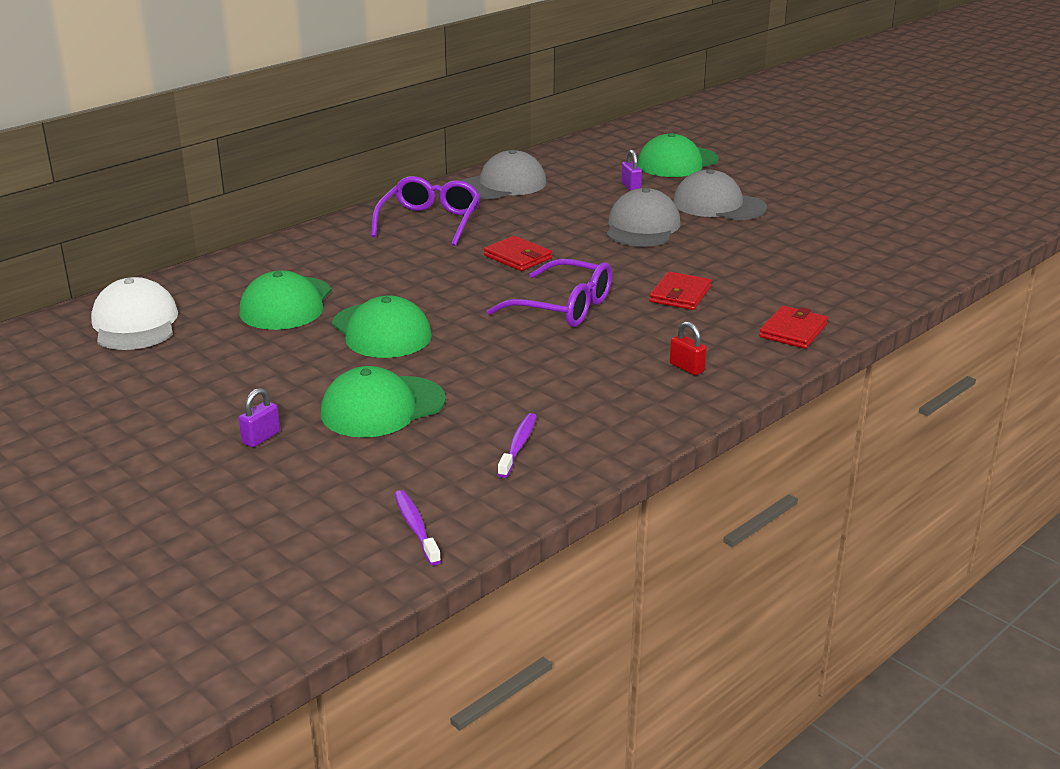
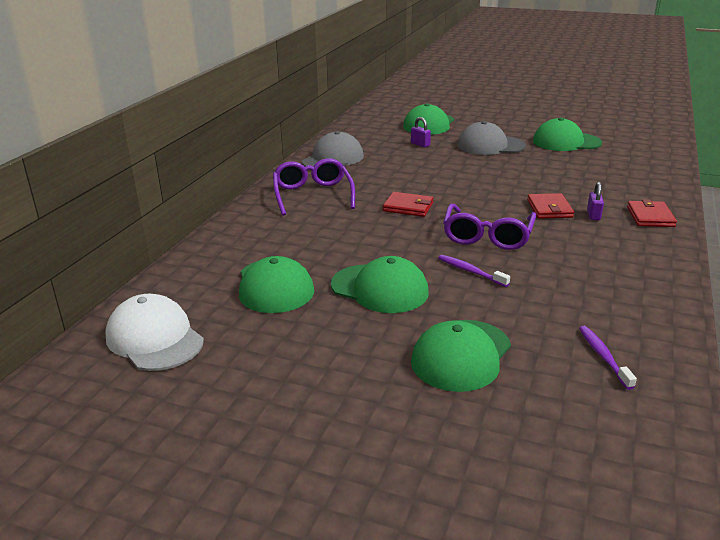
camera: 25 degrees left, 0 degrees up
purple padlock [239,388,280,447] -> purple padlock moved to [587,182,604,221]
purple toothbrush [394,490,441,565] -> purple toothbrush moved to [438,255,510,287]
purple glasses [487,259,612,327] -> purple glasses turned 105 degrees clockwise [443,204,536,250]
grey cap [607,188,680,247] -> none
red padlock [670,321,707,375] -> none
none -> green cap [533,117,602,151]

